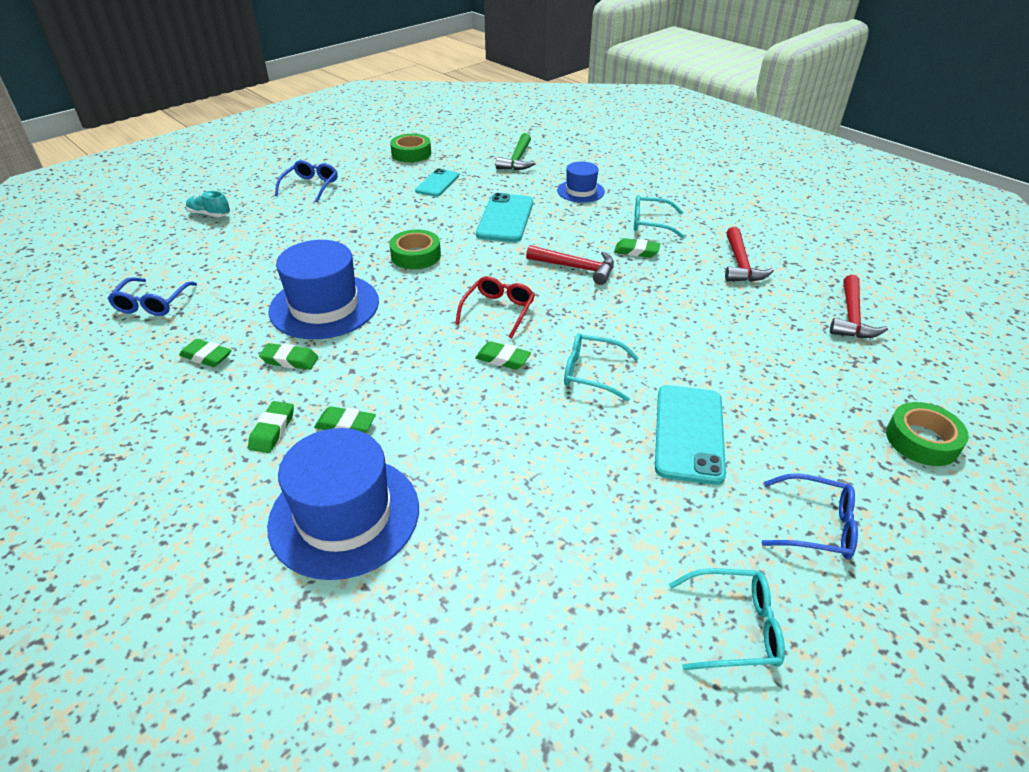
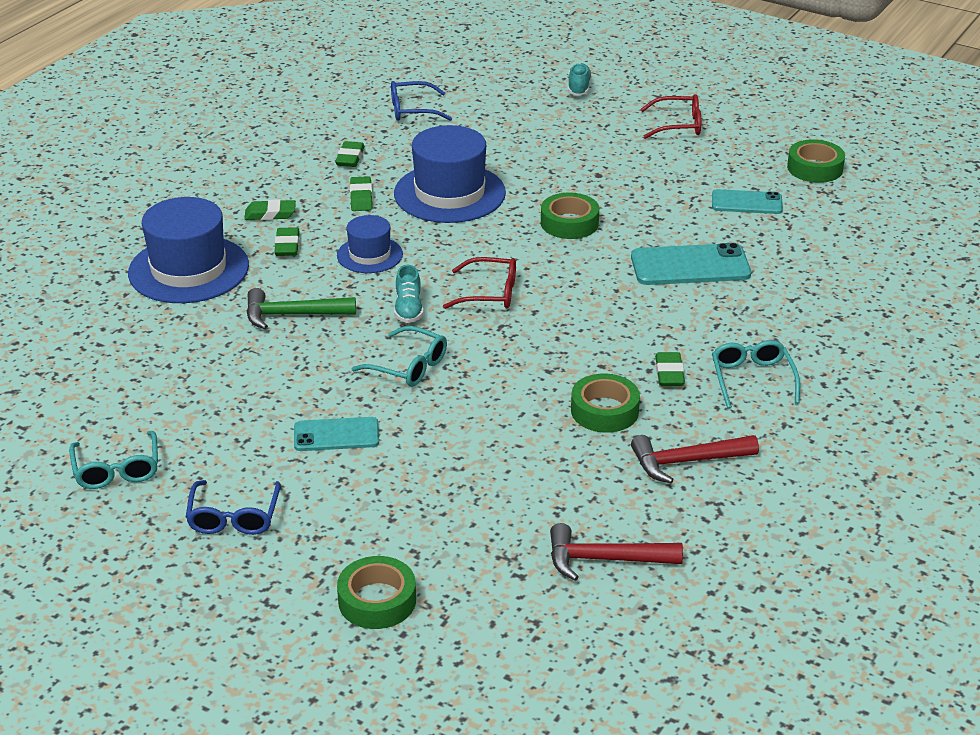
camera: 75 degrees right, 5 degrees down
blue glasses [275,160,338,202] -> red glasses [640,94,701,139]
green eraser [475,341,531,370] -> turquoise shoe [394,265,423,323]
green hammer [496,133,536,170] -> green hammer moved to [247,288,356,329]
red hammer [526,245,614,285] -> none
blue hat [557,161,605,203] -> blue hat moved to [337,215,403,273]
turquoise glasses [564,333,639,401] -> turquoise glasses turned 120 degrees clockwise [352,326,447,387]
turquoise phone [655,385,726,485] -> turquoise phone [294,417,379,451], size x0.65
none -> green tape [571,373,640,433]

